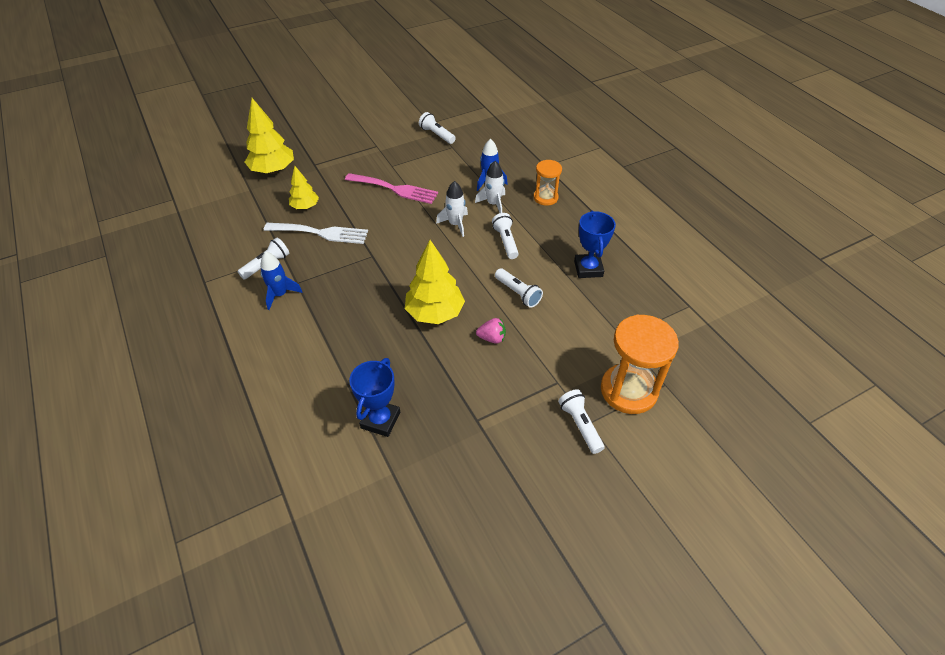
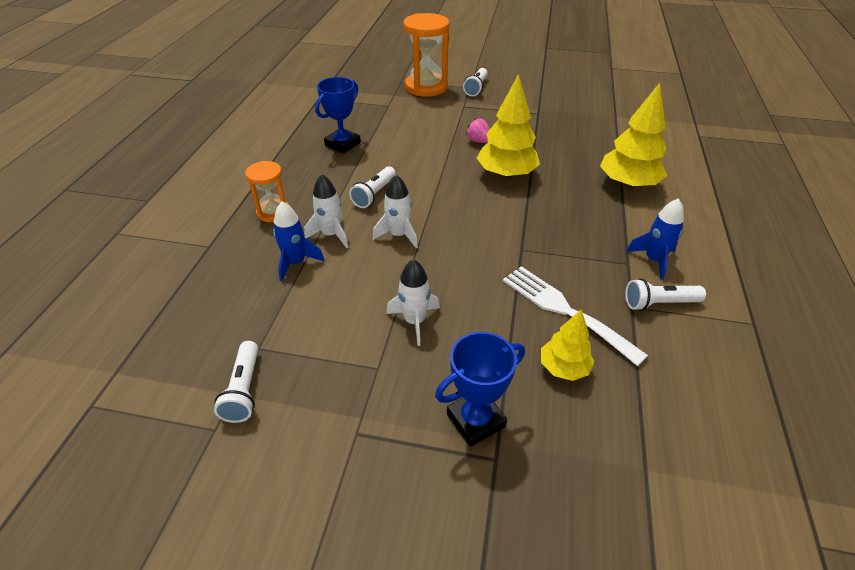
camera: 140 degrees left, 5 degrees down
yellow tree [245,98,294,174] -> yellow tree moved to [600,83,667,188]
pink fork [345,173,438,204] -> white rocket [386,259,440,346]
blue trophy [349,358,400,437] -> blue trophy moved to [435,332,525,447]
white flashlight [495,268,543,308] -> none

